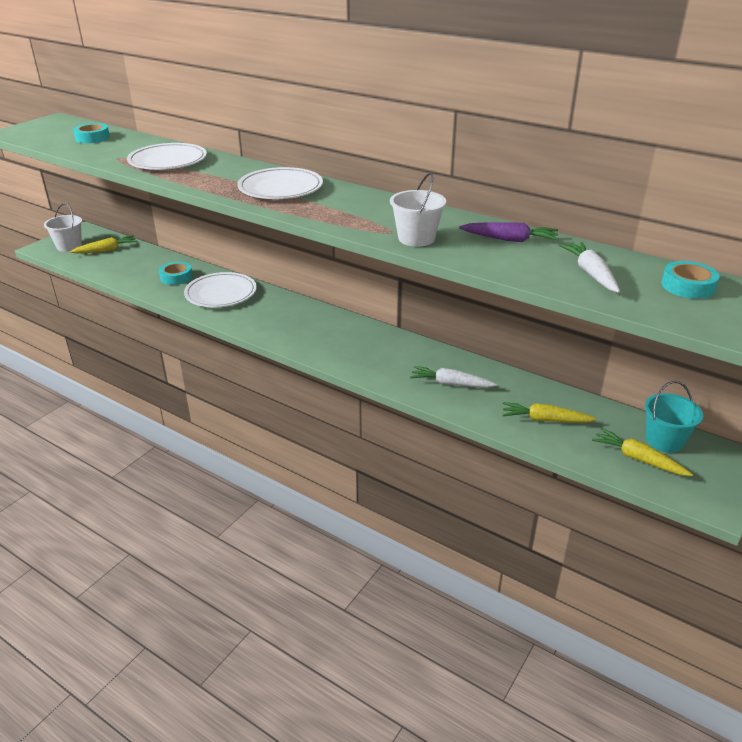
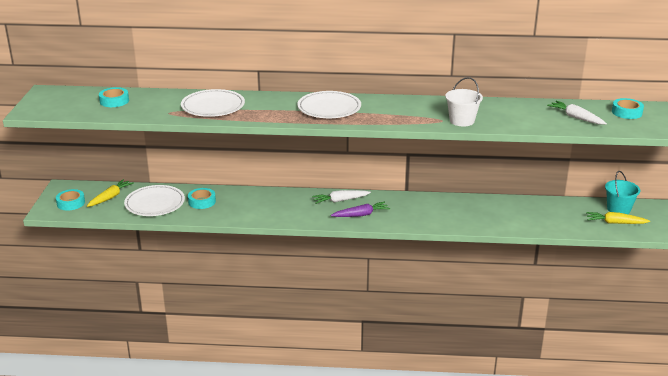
camera: 30 degrees left, 5 degrees down
white bucket [44,203,82,252] -> turquoise tape [56,189,85,210]
white plate [184,272,257,308] -> white plate moved to [124,185,185,216]
white carrot [410,366,497,388] -> white carrot moved to [312,190,371,204]
purple carrot [459,222,559,242] -> purple carrot moved to [331,202,390,217]
yellow carrot [503,402,597,423] -> none

